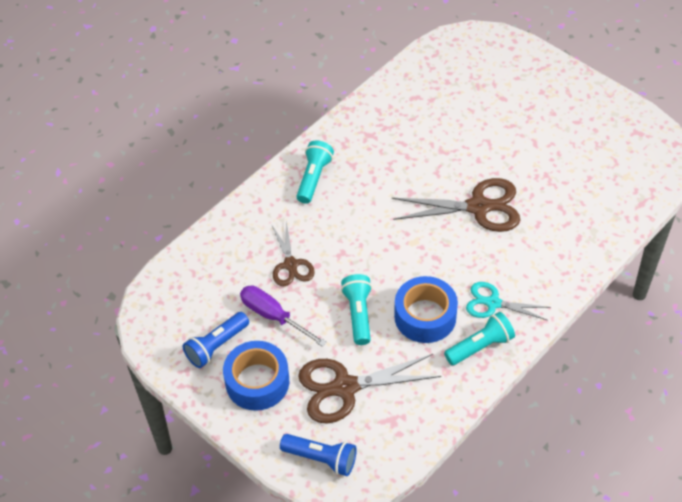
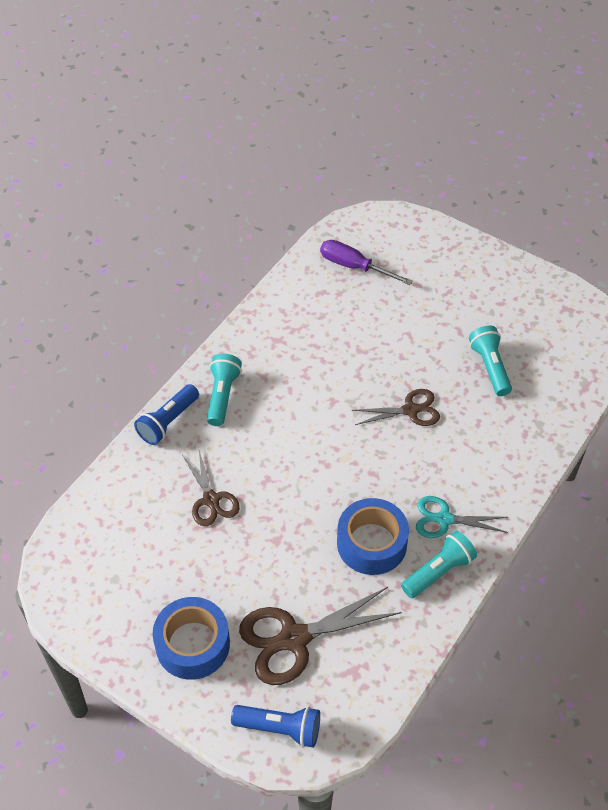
camera: 10 degrees left, 0 degrees up
blue flashlight [183,312,249,368] -> blue flashlight moved to [134,384,199,445]
purple screwdriver [240,285,327,347] -> purple screwdriver moved to [320,240,413,285]
turquoise flashlight [341,274,372,345] -> turquoise flashlight moved to [469,326,512,396]
brown scissors [392,178,520,232] -> brown scissors [351,389,440,426], size x0.61

